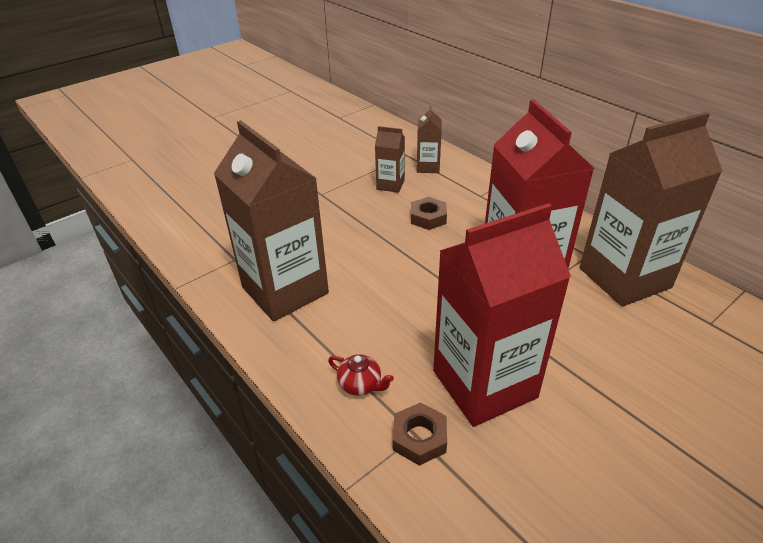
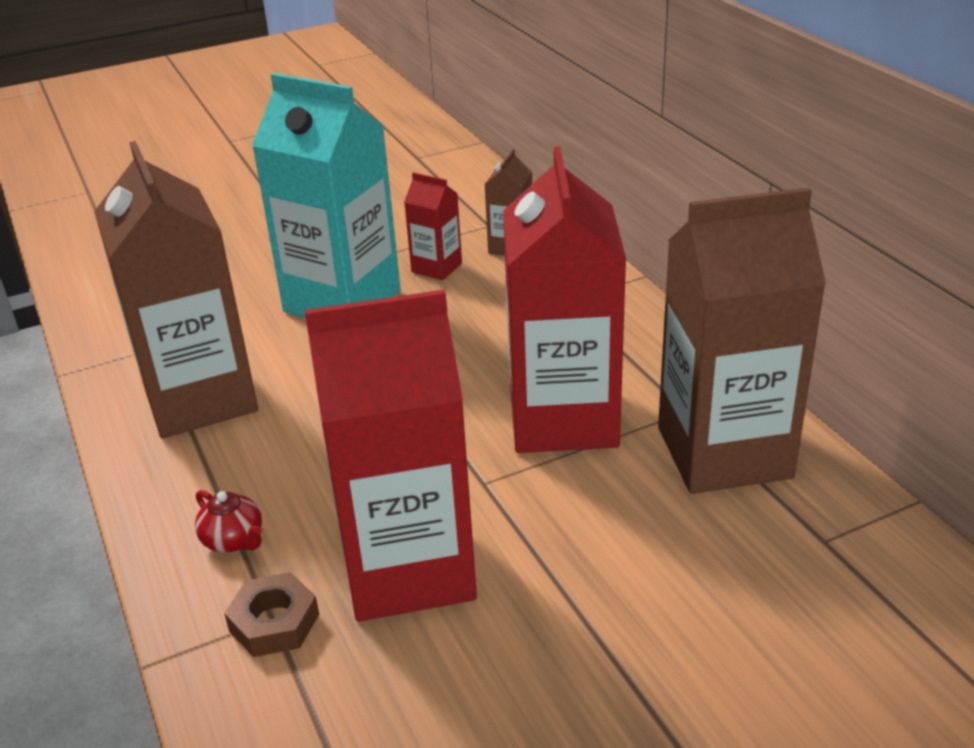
camera: 15 degrees right, 5 degrees down
brown carton [375,126,405,193] -> red carton [404,172,462,280]
brown nut [411,197,447,230] -> none
none -> turquoise carton [252,73,401,318]

